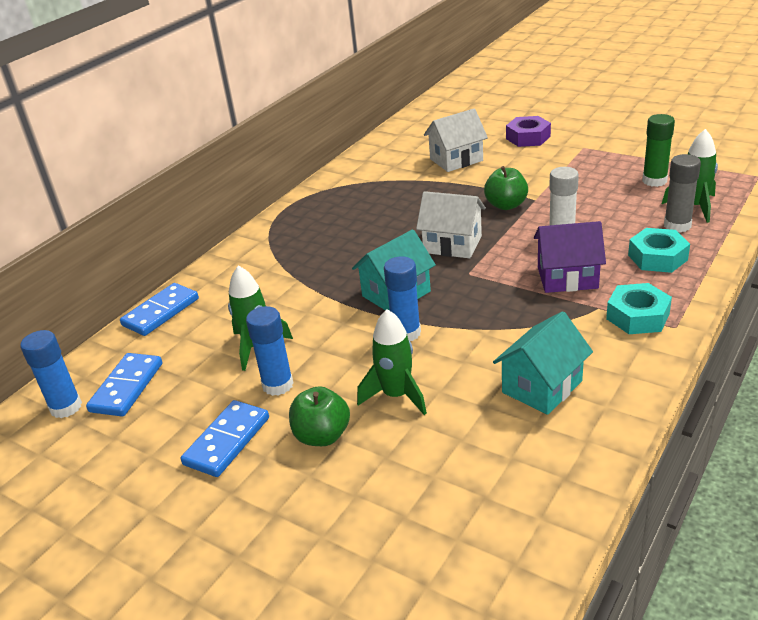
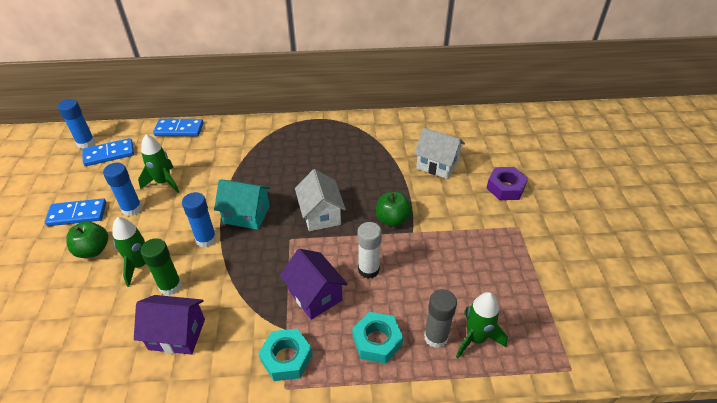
camera: 50 degrees right, 10 degrees up
turquoise house [493,311,593,415] -> purple house [134,295,205,355]
green glue stick [642,114,675,187] -> green glue stick moved to [140,238,182,296]

